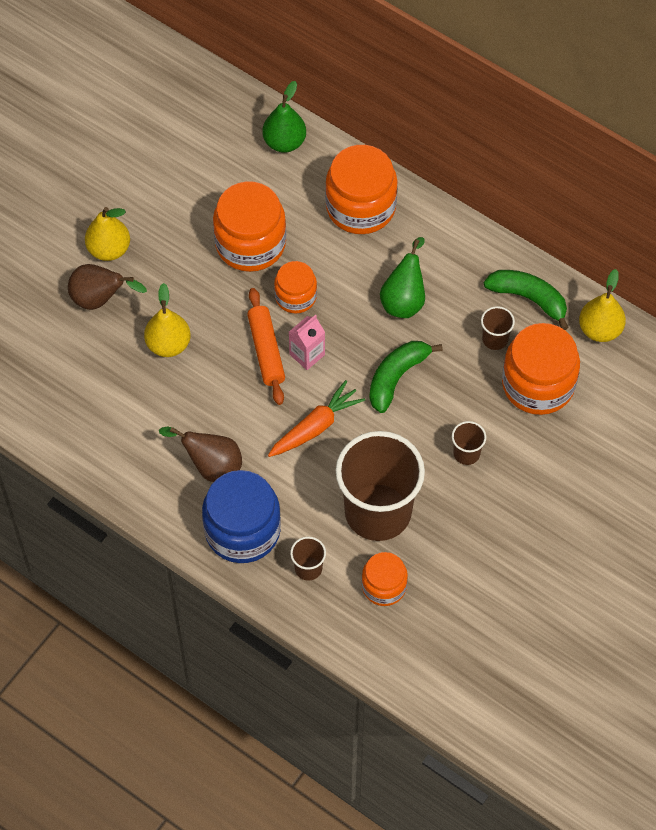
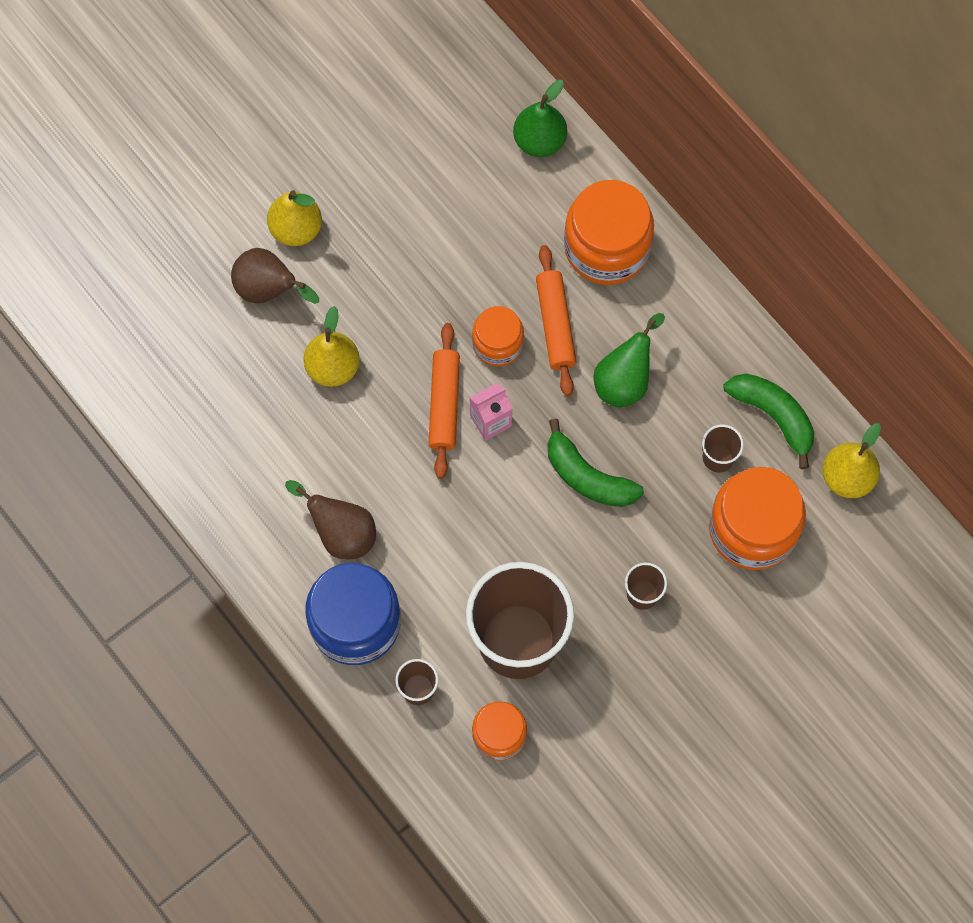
camera: 15 degrees right, 10 degrees up
orange jar [213,181,286,272] -> none
orange carrot [268,380,365,457] -> none
green banana [369,341,443,413] -> green banana turned 105 degrees counterclockwise [548,419,644,507]
none -> orange rolling pin [536,245,577,396]

